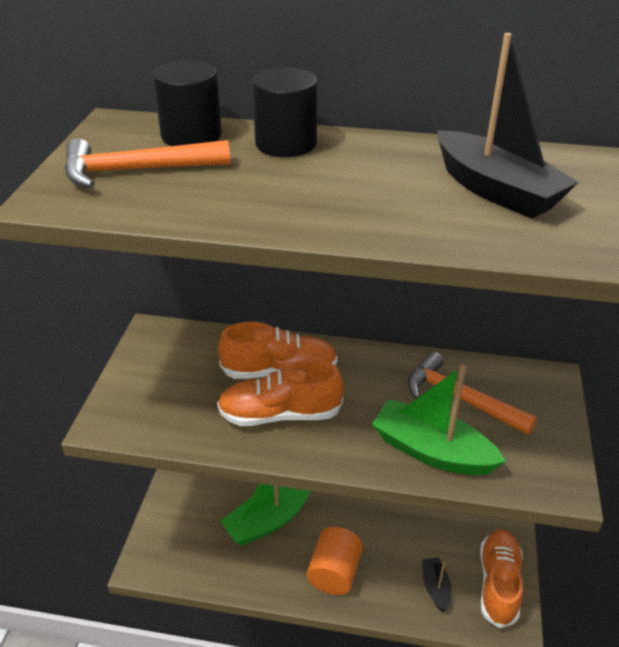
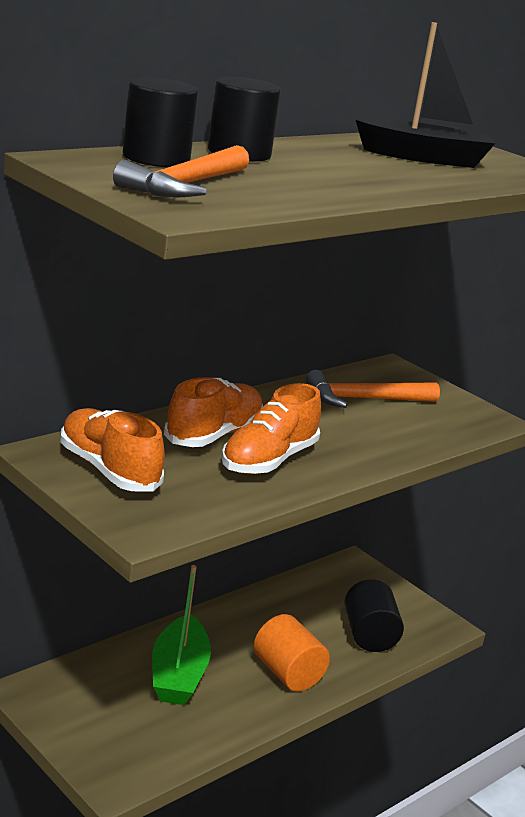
camera: 55 degrees left, 15 degrees down
green boat [372,365,506,475] -> none
black boat [422,557,451,612] -> black cylinder [344,579,404,652]
orange shoe [480,529,523,628] -> orange shoe moved to [60,408,165,491]

